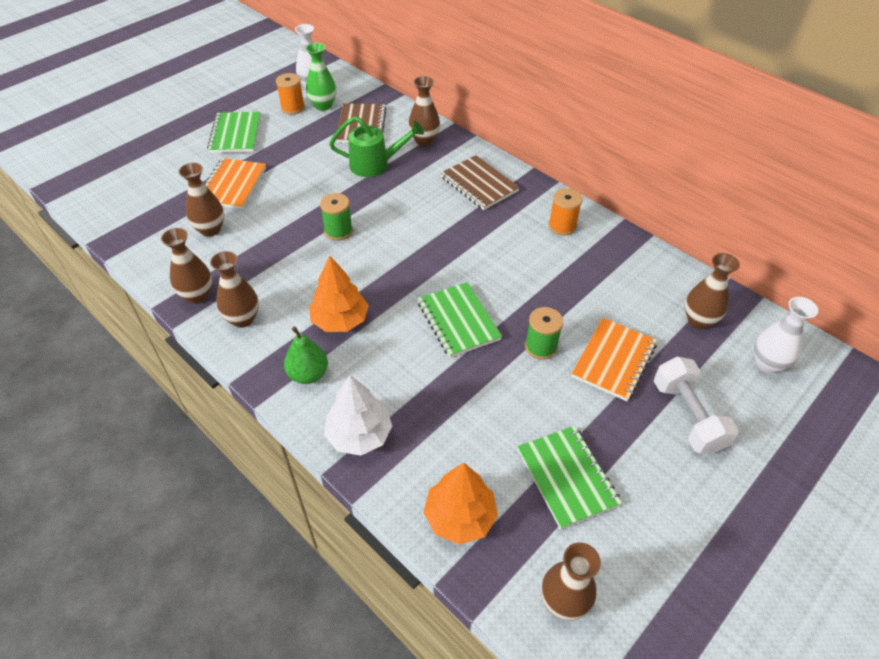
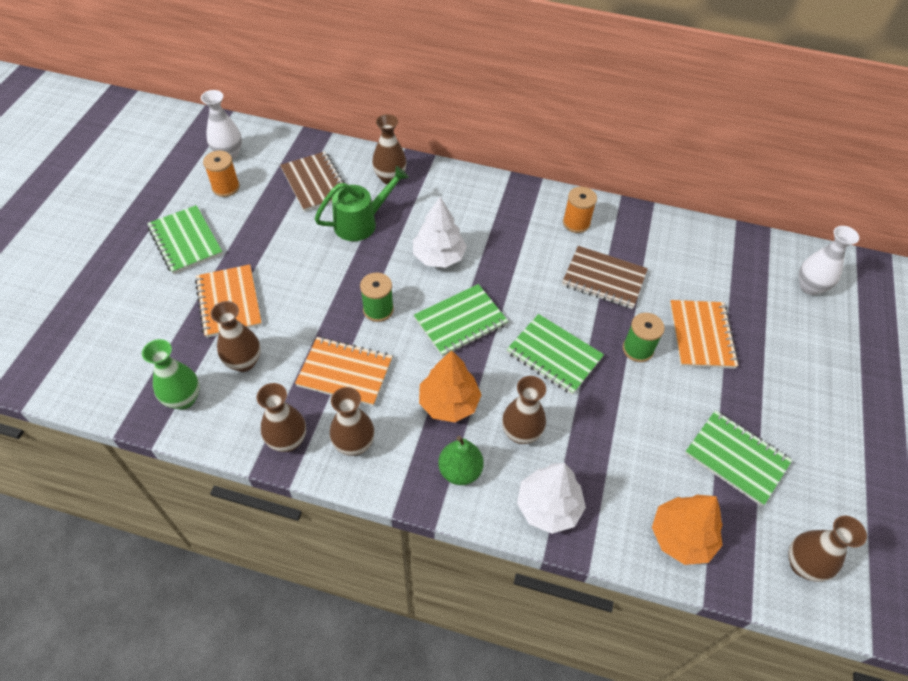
camera: 30 degrees left, 5 degrees up
green vase [306,43,336,111] -> green vase moved to [142,339,200,410]
brown notebook [441,155,520,210] -> brown notebook moved to [562,246,648,309]
white dumbbell [654,357,739,454] -> none
brown vase [685,253,740,329] -> brown vase moved to [502,376,546,444]
none -> orange notebook [295,337,392,406]
none -> white tree [413,197,467,268]
none -> green notebook [414,284,508,357]

